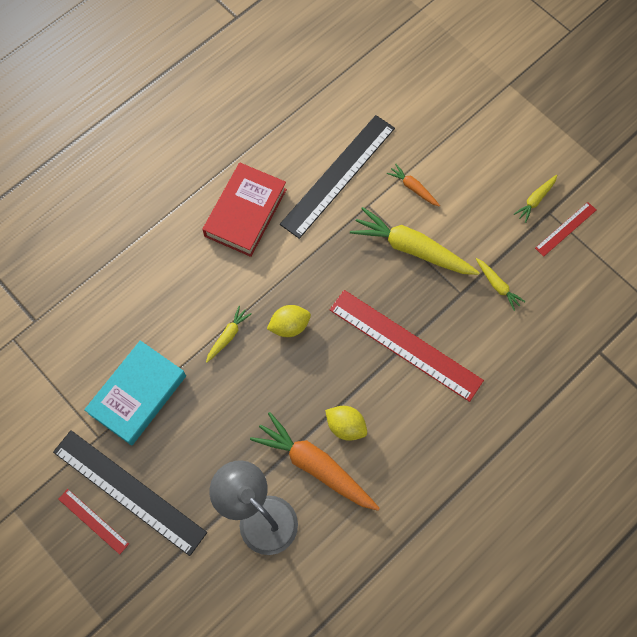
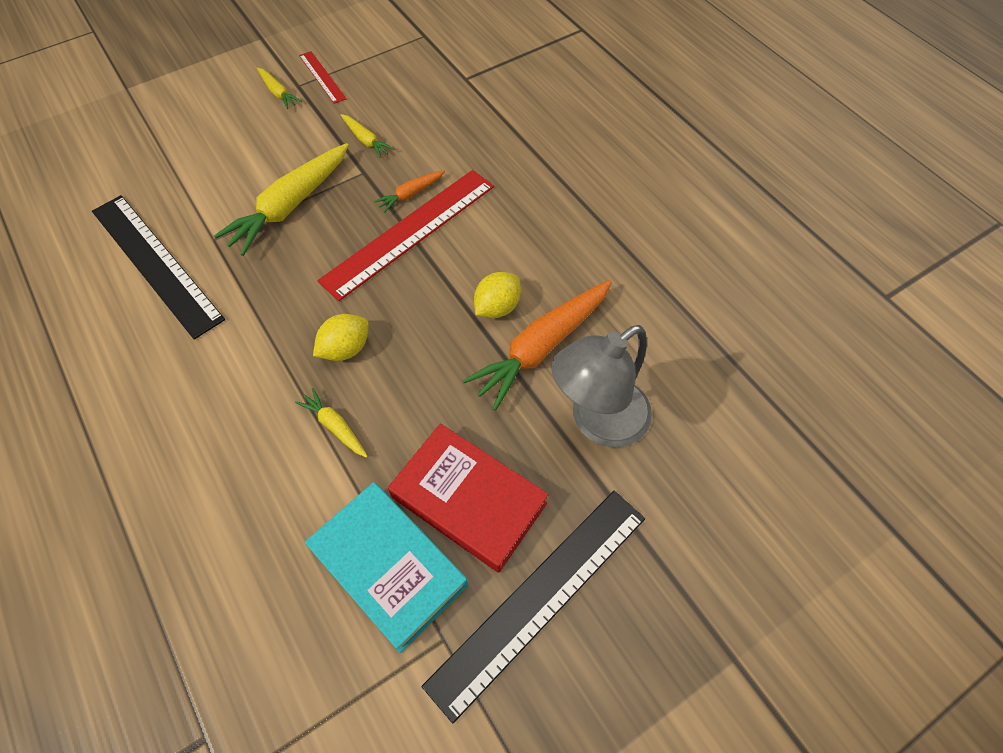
camera: 80 degrees left, 10 degrees down
red ruler [58,489,129,555] -> none
red book [202,163,287,257] -> red book moved to [388,423,549,572]
yellow lemon [267,305,311,337] -> yellow lemon turned 60 degrees clockwise [313,314,369,361]
orange carrot [387,164,440,207] -> orange carrot moved to [374,170,445,213]
yellow carrot [476,258,526,311] -> yellow carrot turned 75 degrees clockwise [341,114,394,158]

